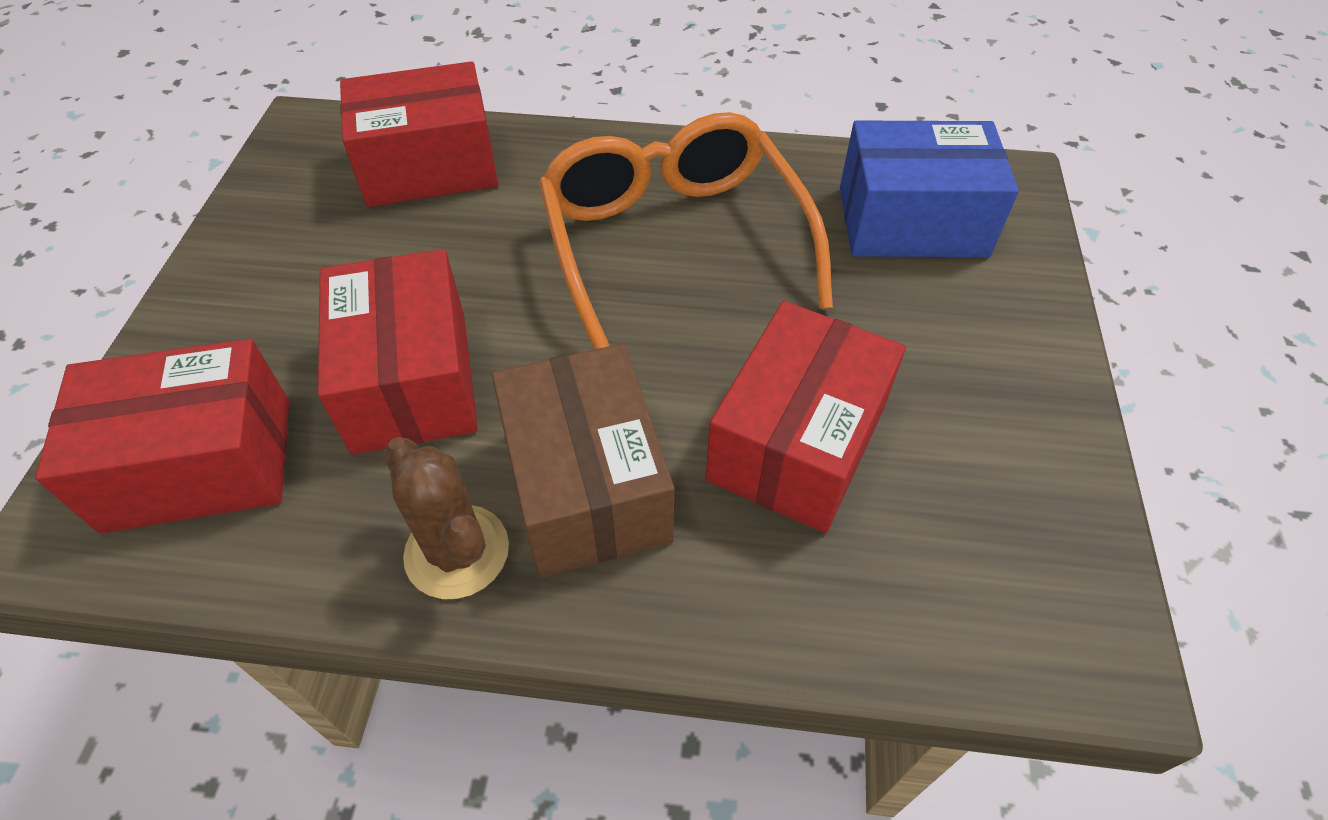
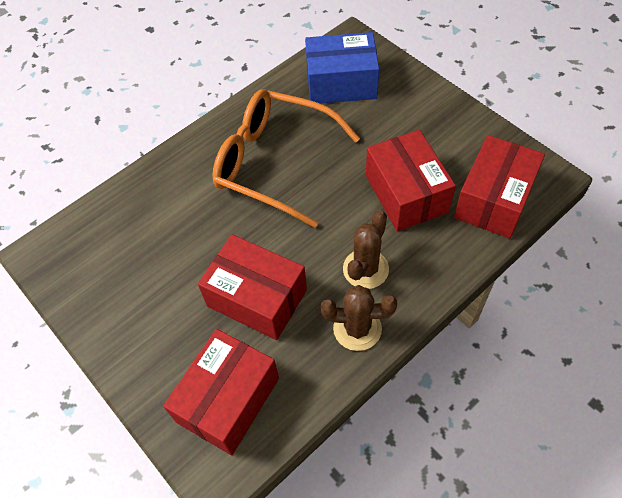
camera: 45 degrees left, 5 degrees up
red box [340,61,499,207] -> red box moved to [454,135,545,239]
brown box [492,343,674,577] -> brown cactus [343,210,389,289]
blue box [840,121,1019,257] -> blue box turned 45 degrees clockwise [305,32,379,104]

